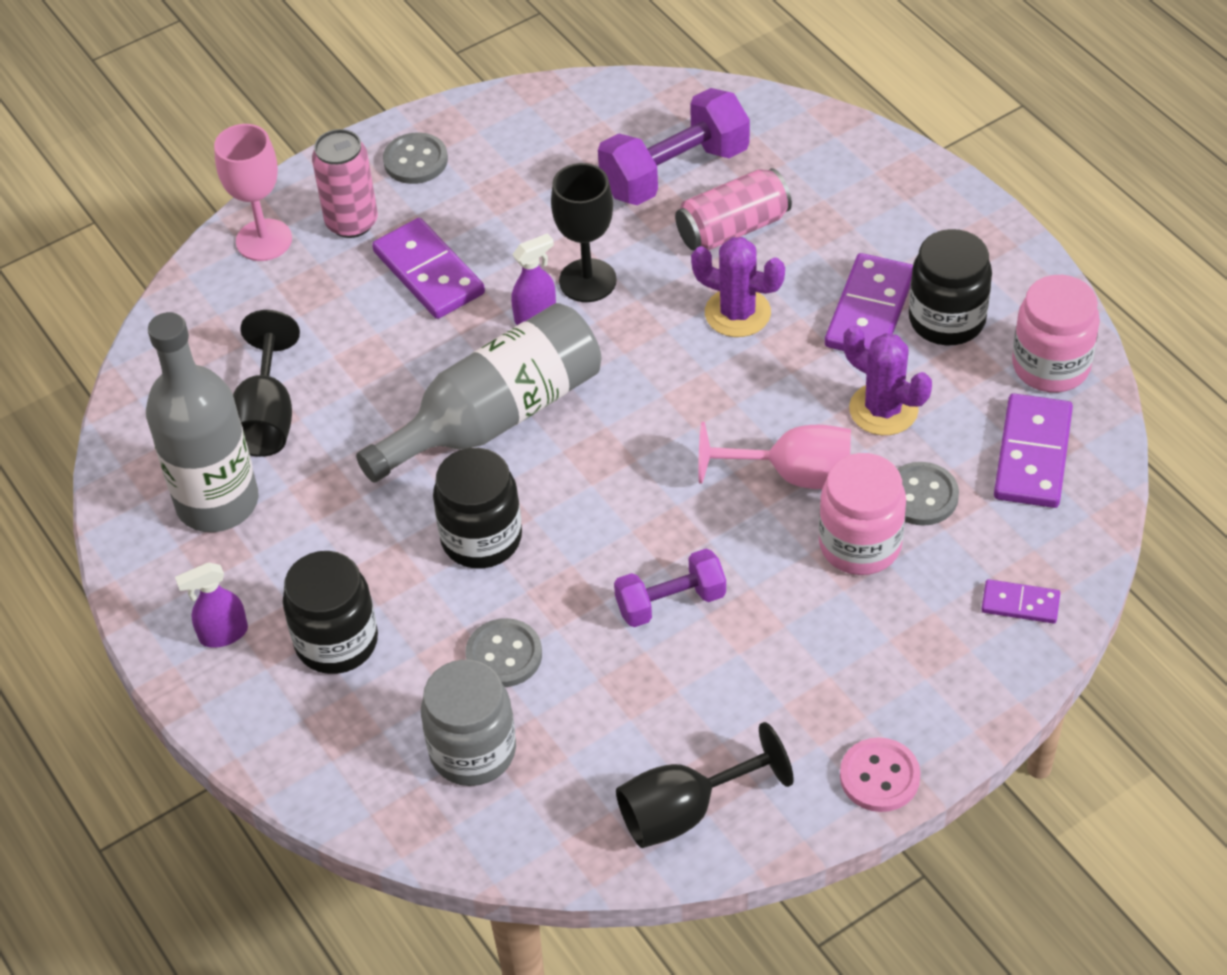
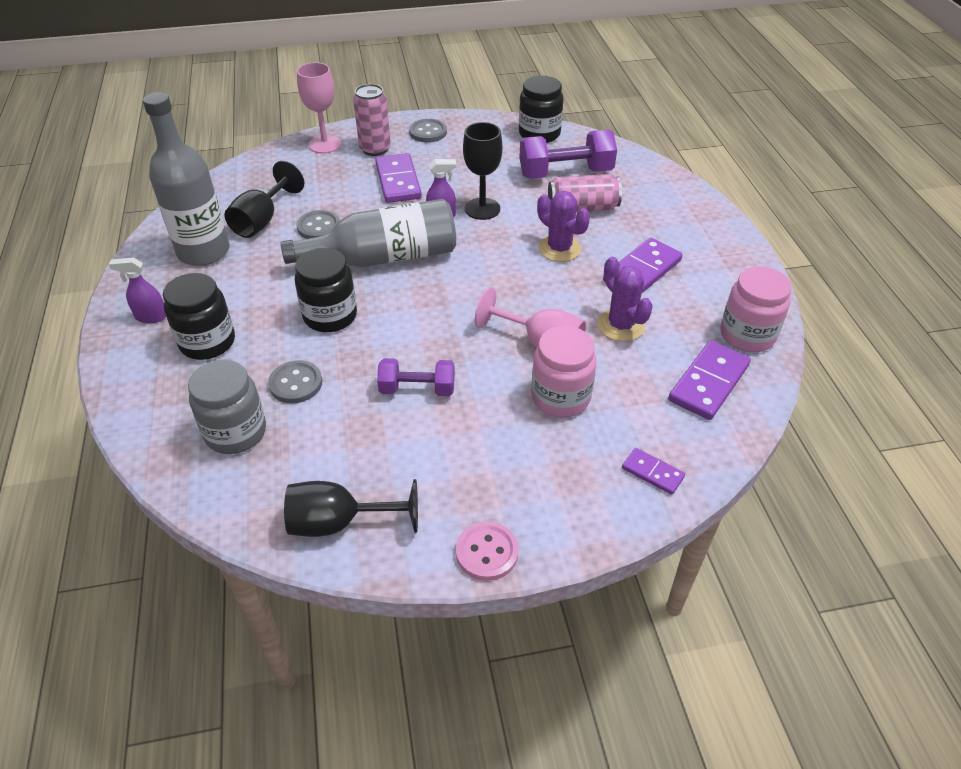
camera: 20 degrees right, 5 degrees down
grey button [897,462,959,526] -> grey button moved to [297,210,340,239]
black jar [909,229,992,345] -> black jar moved to [519,76,564,143]

